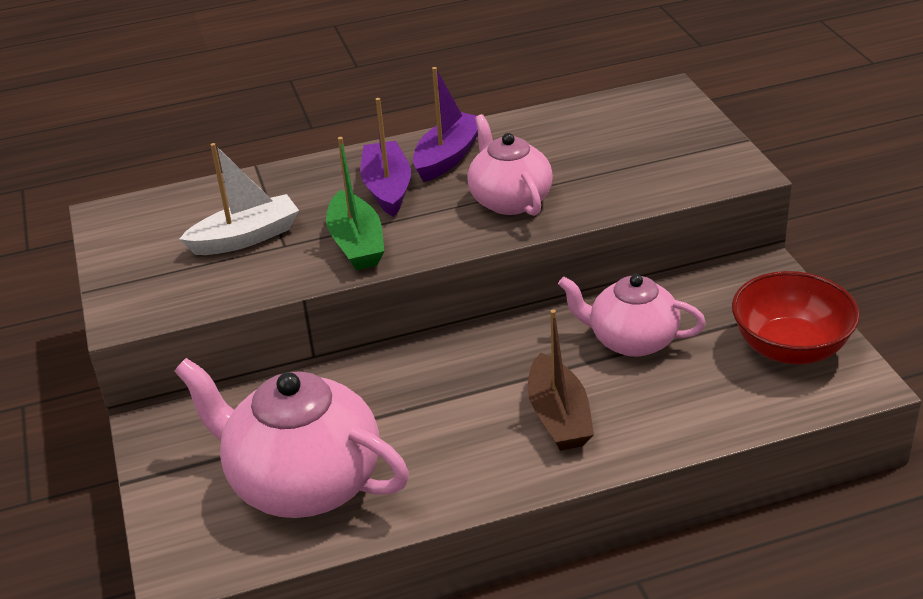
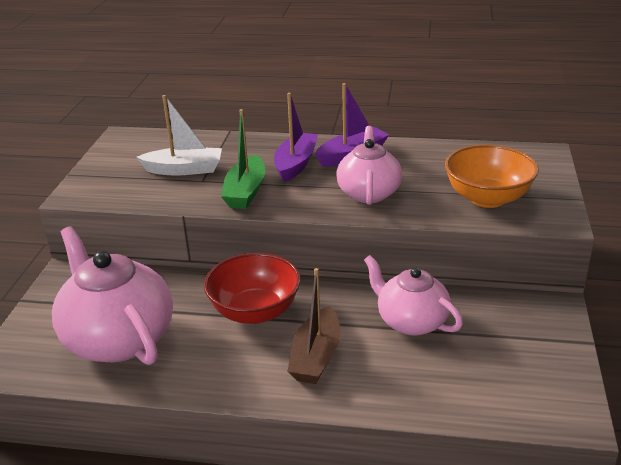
camera: 25 degrees right, 5 degrees down
red bowl [732,271,860,364] -> red bowl moved to [204,253,300,324]
none -> orange bowl [445,145,539,208]

